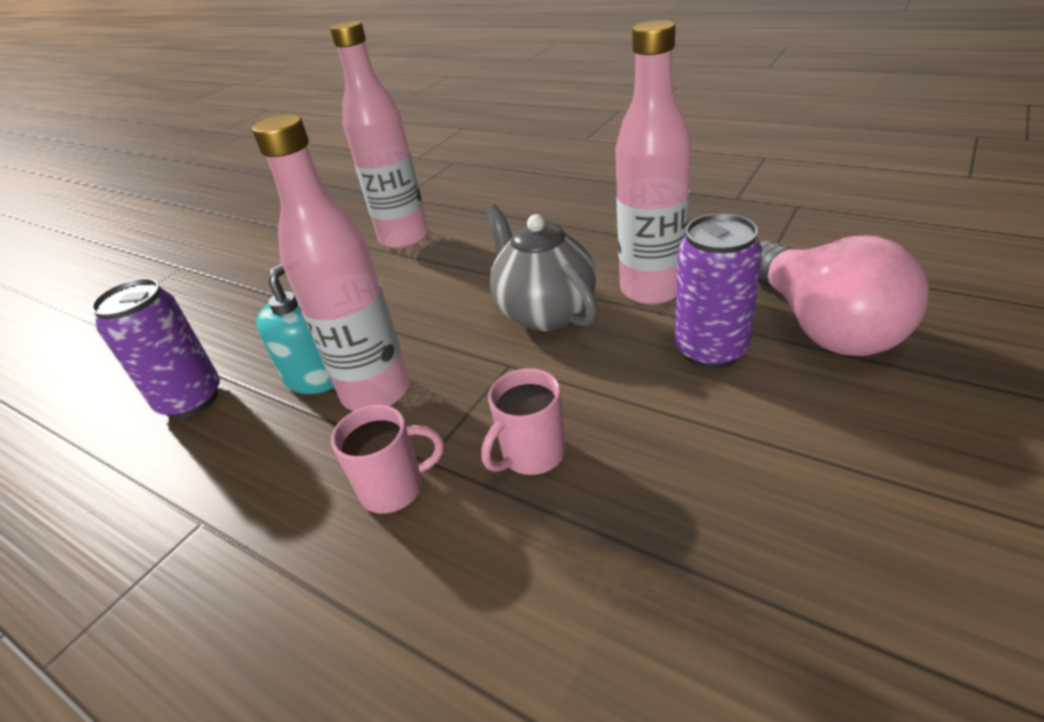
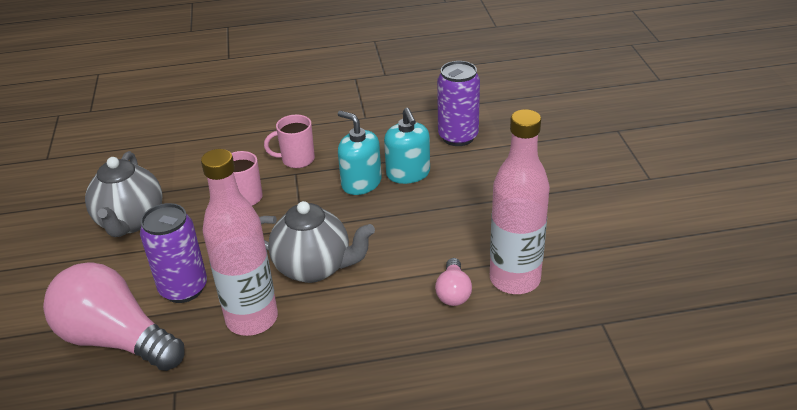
camera: 135 degrees right, 0 degrees up
pink bottle [252,114,410,411] -> turquoise soap dispenser [338,111,382,195]
pink mug [331,405,444,514] -> pink mug turned 45 degrees clockwise [264,115,315,168]
none -> grey teapot [85,151,162,237]
none -> pink light bulb [435,258,472,306]

